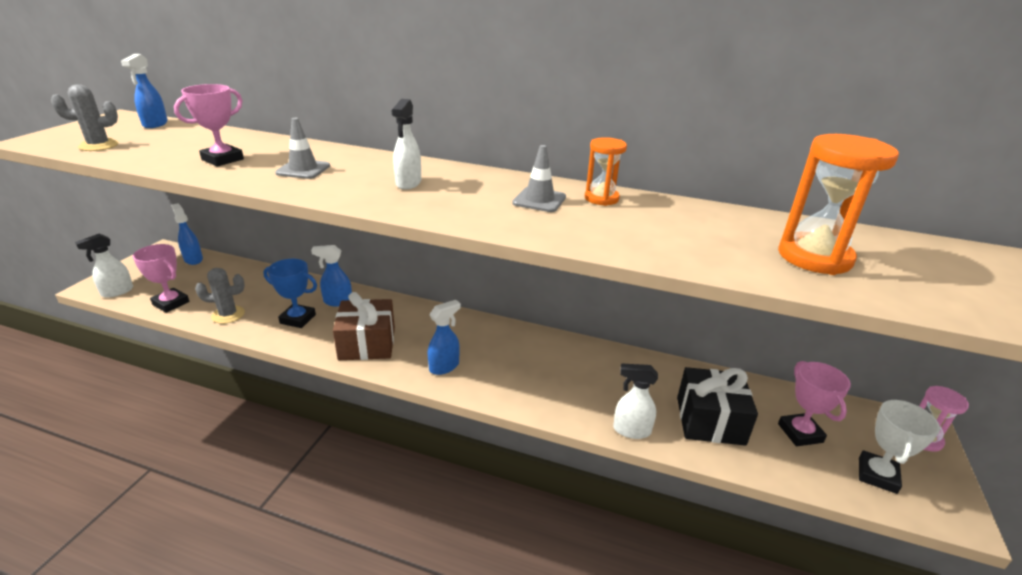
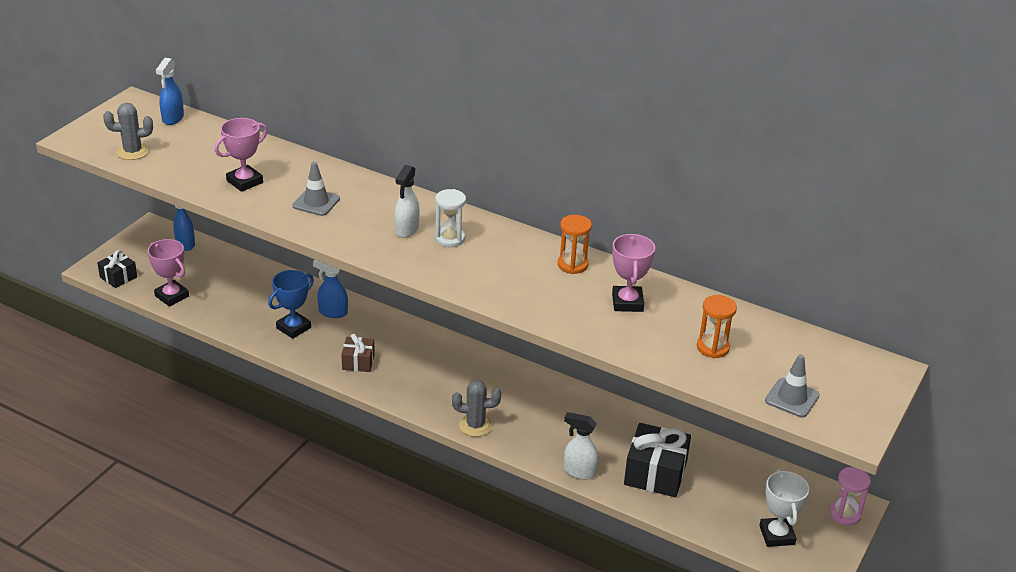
camera: 10 degrees right, 5 degrees up
white spray bottle [75,234,133,298] -> black gift [97,250,137,288]
grey cactus [195,268,245,324] -> grey cactus moved to [452,380,501,437]
blue trophy [263,259,317,328] -> blue trophy turned 75 degrees counterclockwise [268,270,314,339]
brown gift [333,292,395,360] -> brown gift [341,334,375,372], size x0.58
blue spray bottle [427,300,461,375] -> none
grey traffic cone [512,145,566,212] -> grey traffic cone moved to [765,354,820,417]
orange hourglass [778,134,899,275] -> orange hourglass [697,295,737,358], size x0.59
pink trophy [778,361,851,446] -> pink trophy moved to [612,234,655,312]
white trophy [859,400,940,494] -> white trophy turned 45 degrees counterclockwise [759,469,809,547]
none -> white hourglass [435,189,466,247]

